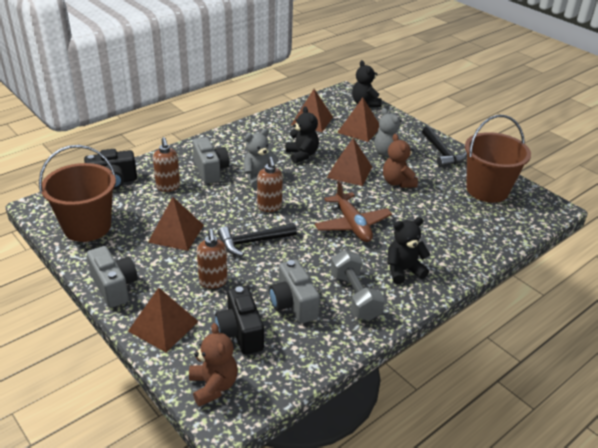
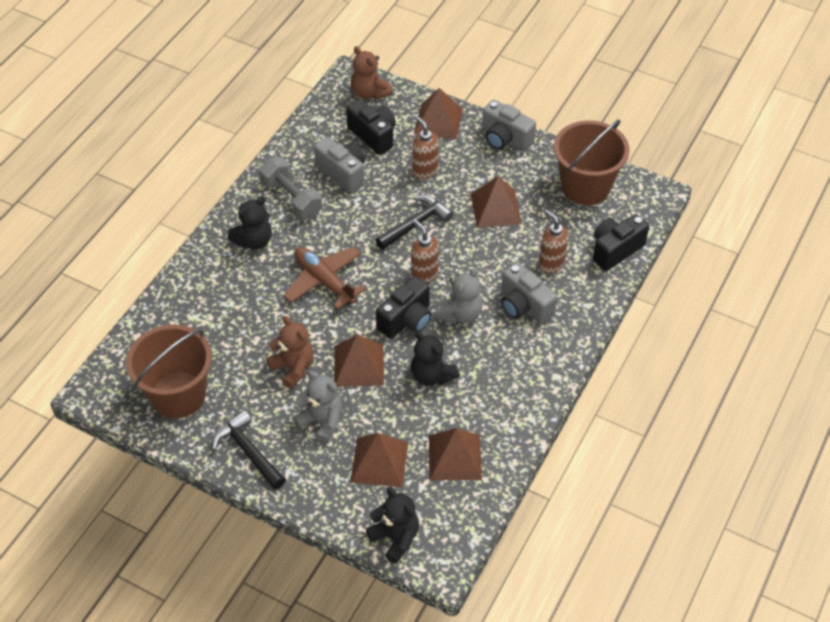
camera: 160 degrees right, 15 degrees up
none -> black camera [376,276,432,339]

